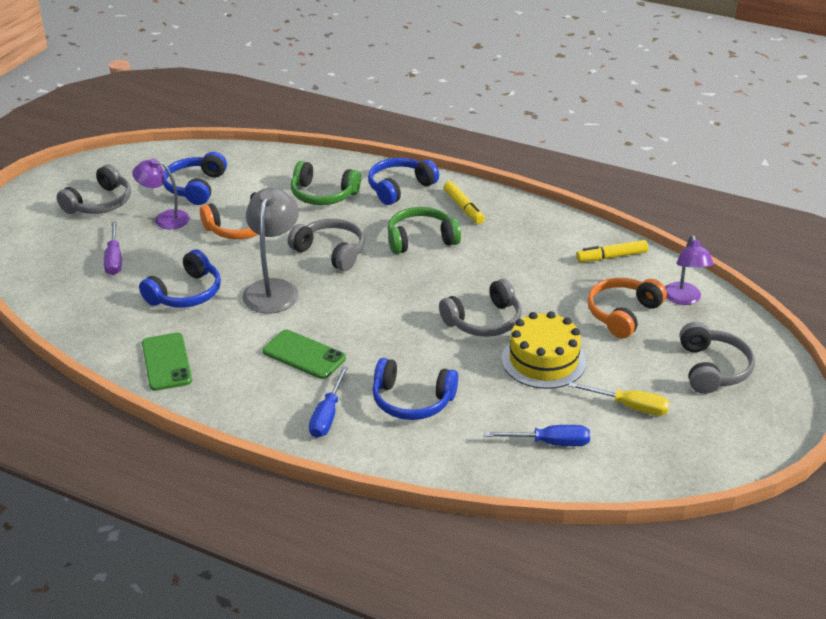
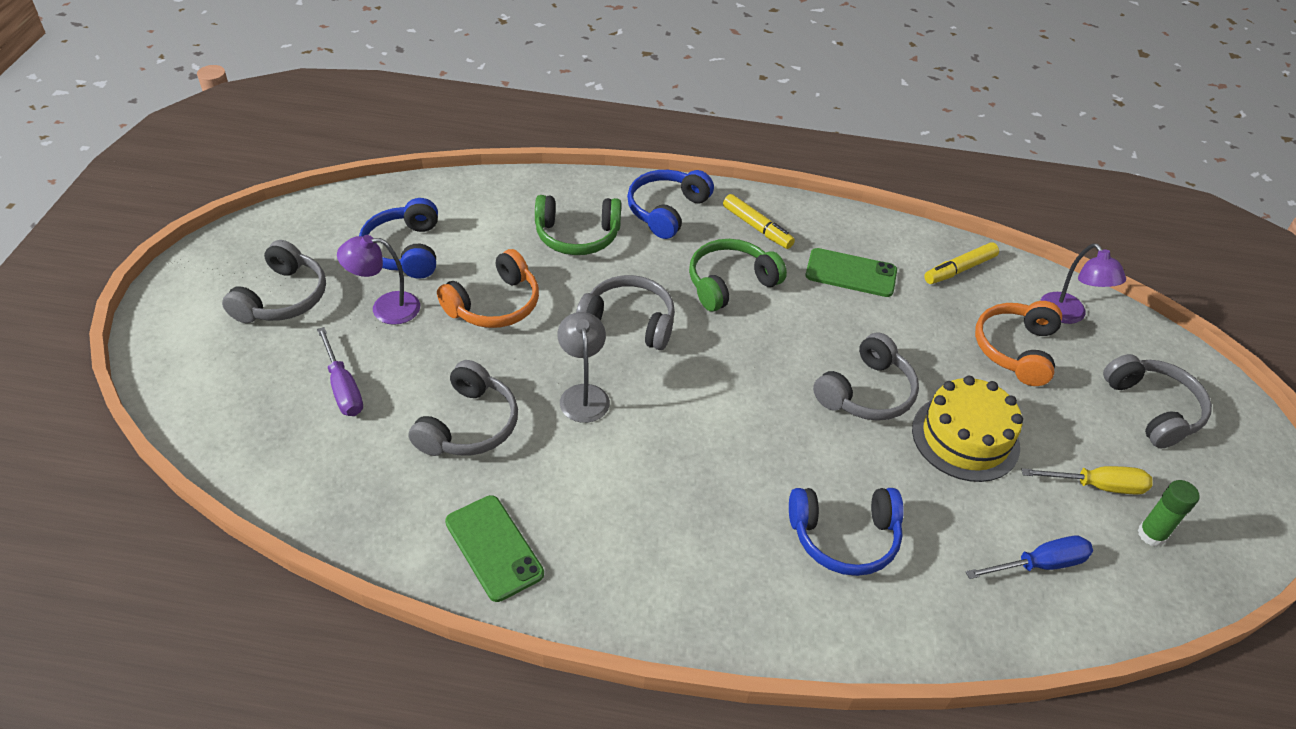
camera: 20 degrees left, 10 degrees up
blue headphones [139,249,221,308] -> grey headphones [408,360,518,456]
grey lamp [243,188,299,314] -> grey lamp [557,312,610,423], size x0.67
green phone [263,330,346,379] -> green phone moved to [806,248,897,297]
blue screwdriver [309,366,348,438] -> none
none -> green glue stick [1138,480,1200,547]

